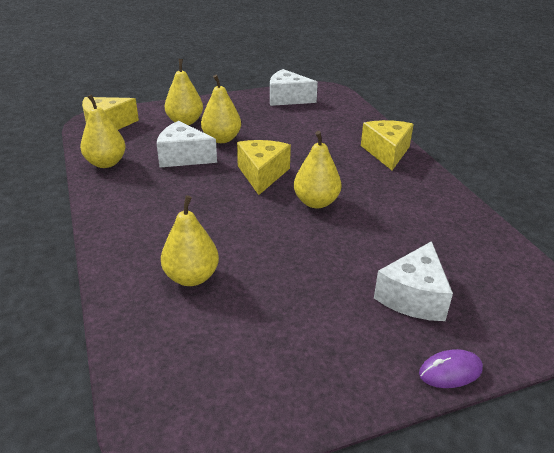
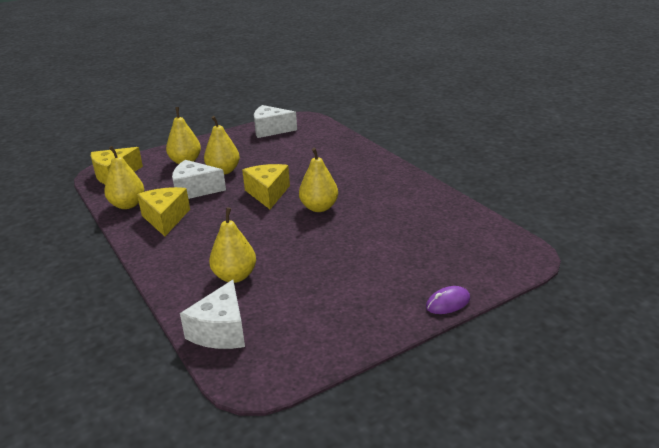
camera: 10 degrees left, 5 degrees down
yellow cheese [361,120,414,170] -> yellow cheese moved to [137,187,190,236]
white cheese [374,241,453,321] -> white cheese moved to [180,280,245,349]

